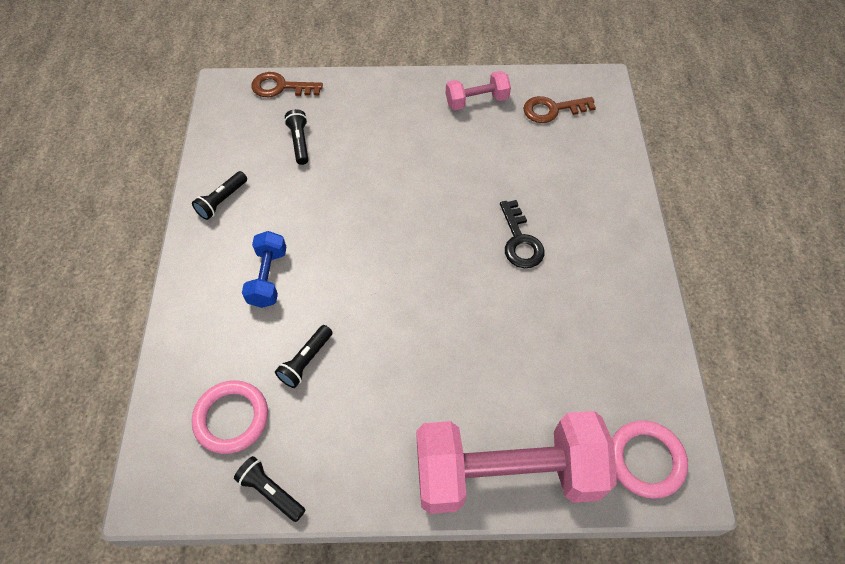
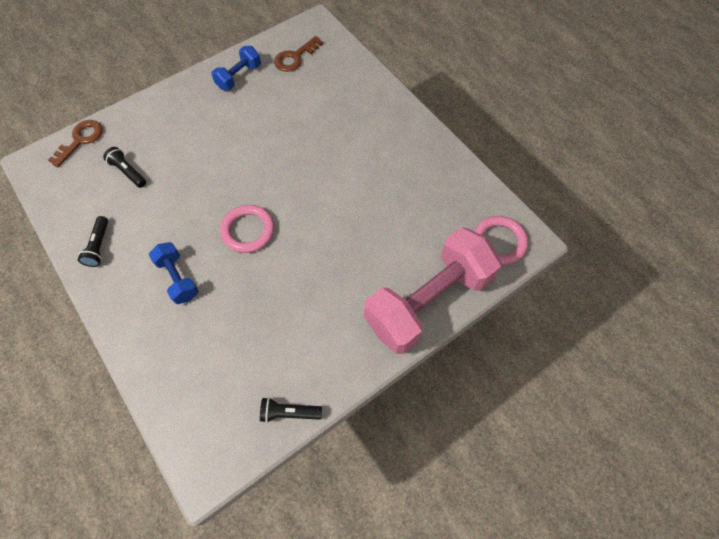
camera: 35 degrees left, 5 degrees up
pink ring [192,380,268,454] -> pink ring moved to [220,205,274,253]
brown key [252,72,323,97] -> brown key turned 150 degrees clockwise [48,120,103,167]
black flashlight [275,325,333,388] -> none
pink dumbbell [446,71,511,110] -> blue dumbbell [211,46,261,90]
black key [500,200,545,268] -> none

